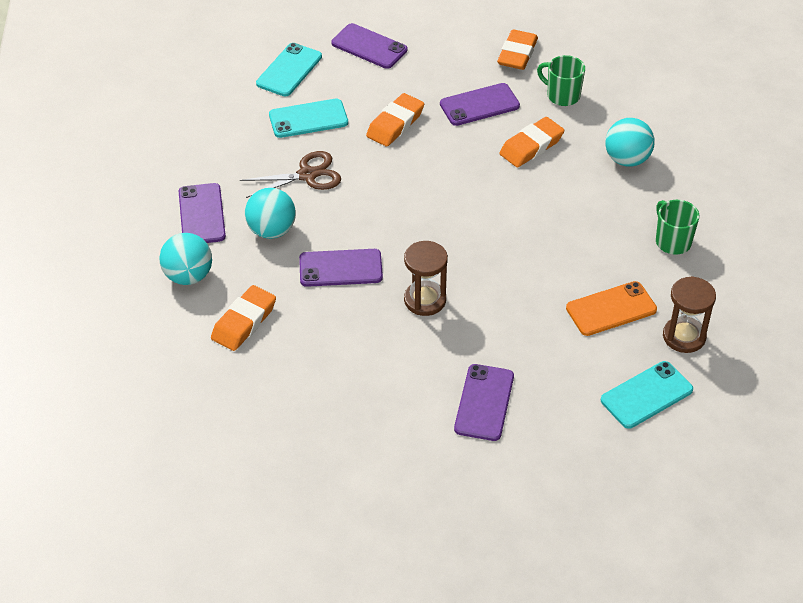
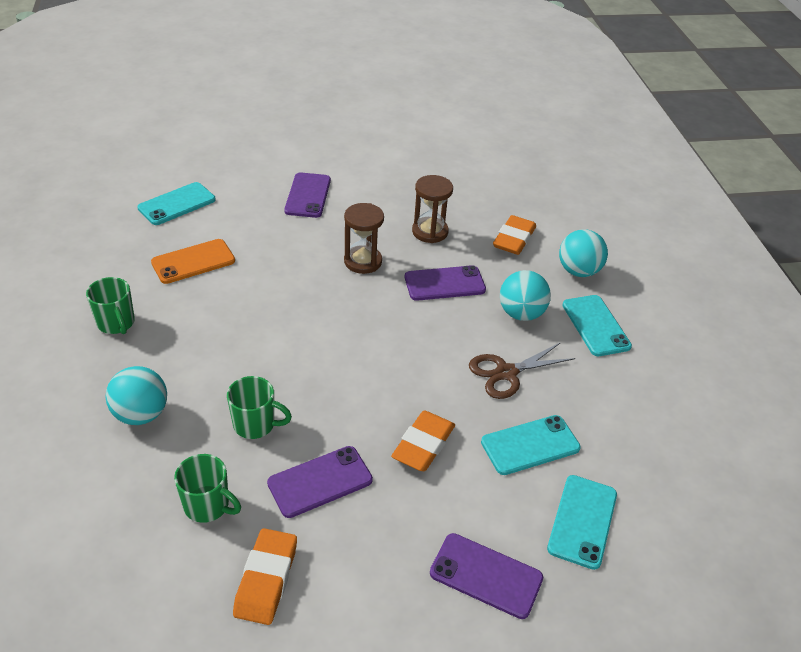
camera: 170 degrees right, 5 degrees down
purple phone [179,183,226,243] -> turquoise phone [562,295,632,356]
orange eraser [499,117,564,167] -> green mug [227,376,292,439]
brown hourglass [663,276,716,353] -> brown hourglass moved to [412,175,453,243]

